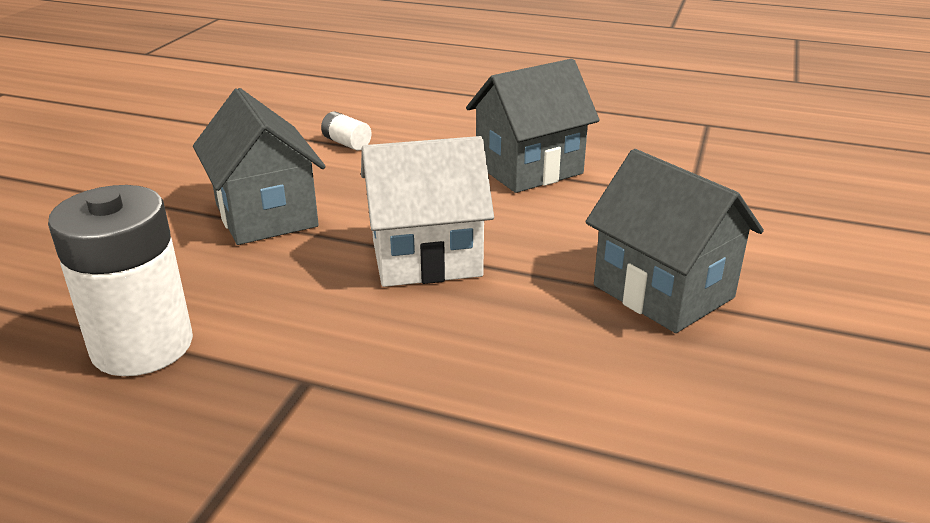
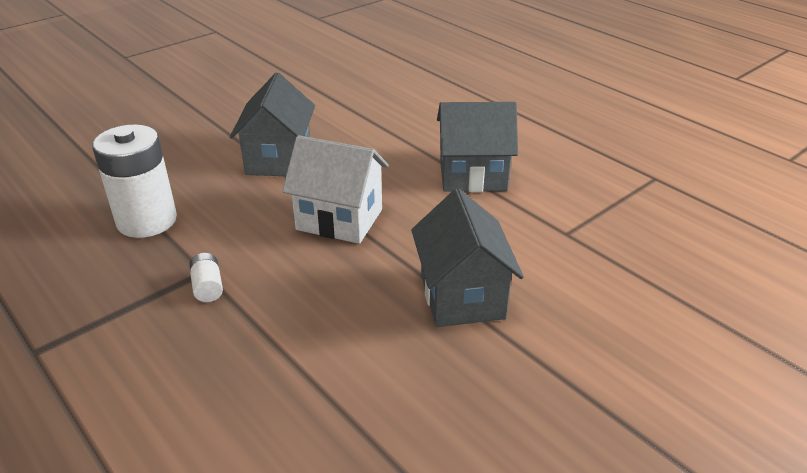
camera: 30 degrees right, 5 degrees up
white battery [321,112,372,151] -> white battery moved to [189,253,223,302]

